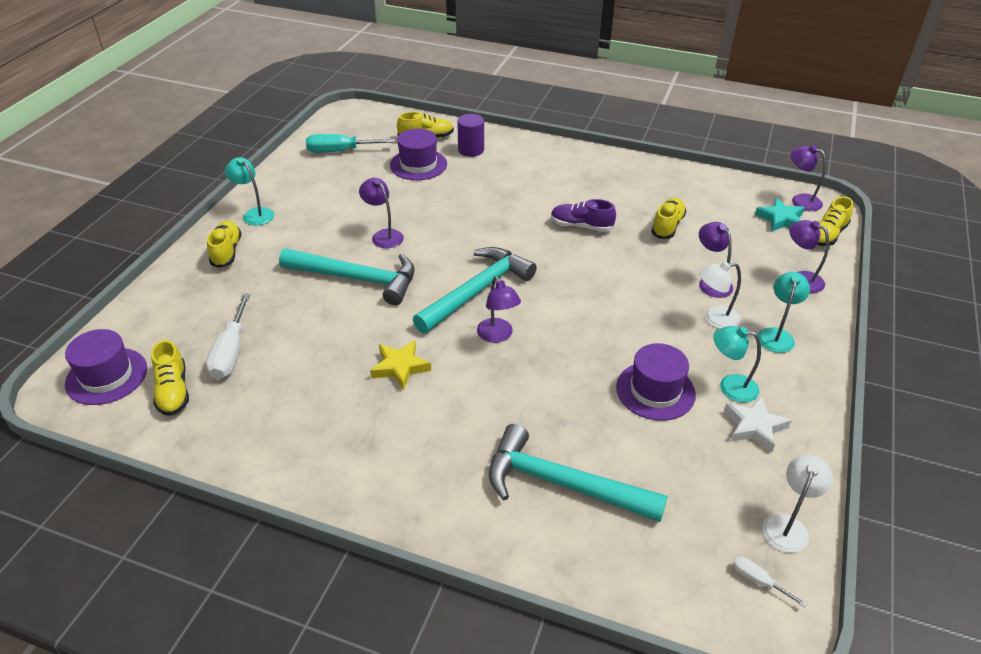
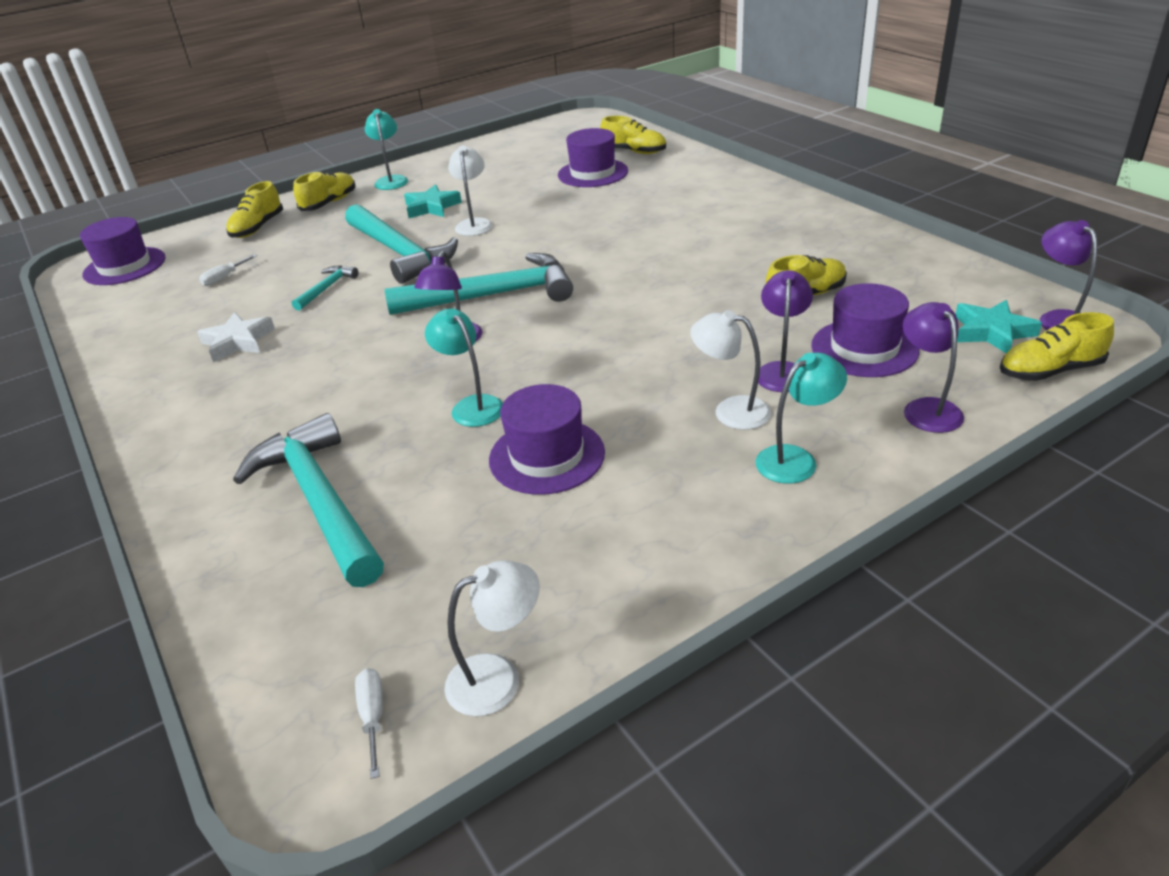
camera: 40 degrees right, 5 degrees down
yellow shoe [151,340,189,416] -> yellow shoe moved to [226,181,283,238]
white screwdriver [206,294,250,380] -> white screwdriver [199,255,257,286], size x0.50
turquoise screwdriver [306,134,395,153] -> none
purple lamp [359,178,404,248] -> white lamp [448,145,493,236]
yellow star [370,340,431,390] -> none
purple cylinder [457,114,484,157] -> none
purple shoe [551,199,616,232] -> none
turquoise lamp [713,326,761,403] -> turquoise lamp moved to [425,308,503,427]
white star [724,396,792,453] -> white star moved to [197,312,275,362]
none -> turquoise hammer [292,265,358,311]
none -> turquoise star [404,184,462,218]
none -> purple hat [811,283,920,377]

